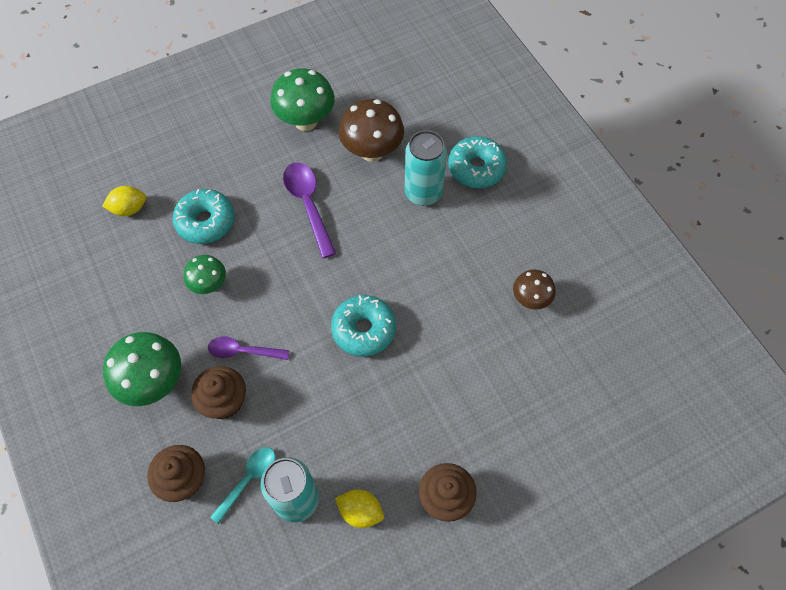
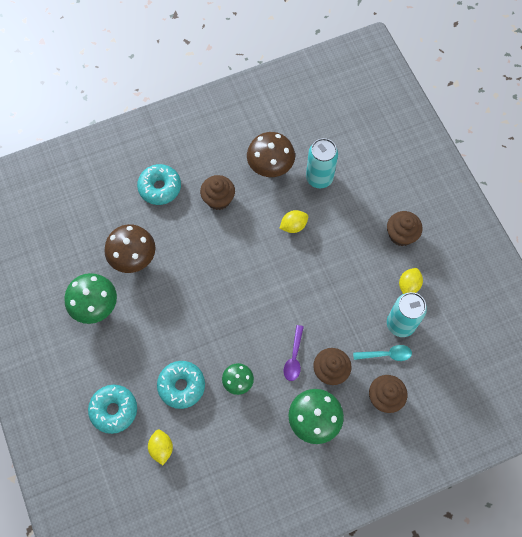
camera: 85 degrees left, 5 degrees up
turquoise spoon [210,447,275,524] -> turquoise spoon turned 135 degrees clockwise [353,345,412,361]
purple spoon [283,163,336,258] -> none
turquoise donut [331,295,396,357] -> turquoise donut moved to [88,385,137,434]
turquoise can [405,130,447,206] -> turquoise can moved to [306,138,338,188]
brown mushroom [513,270,556,310] -> brown mushroom [247,132,295,177], size x1.68
none -> brown cupcake [200,175,235,210]
none -> yellow lemon [279,210,308,233]

